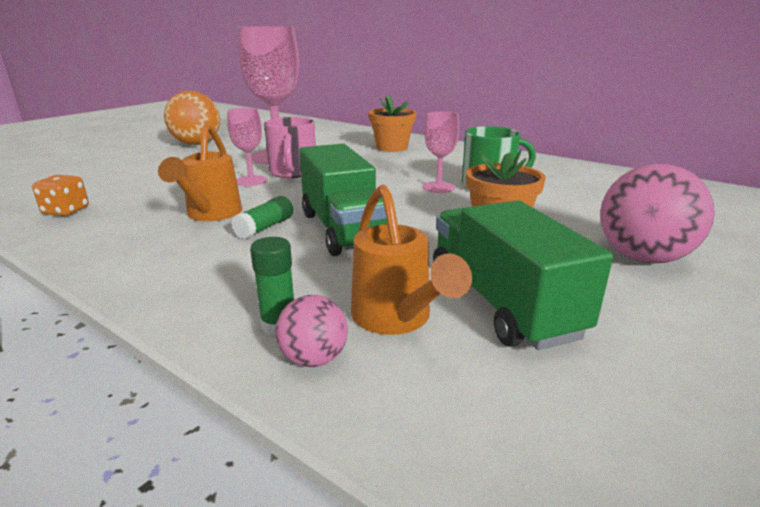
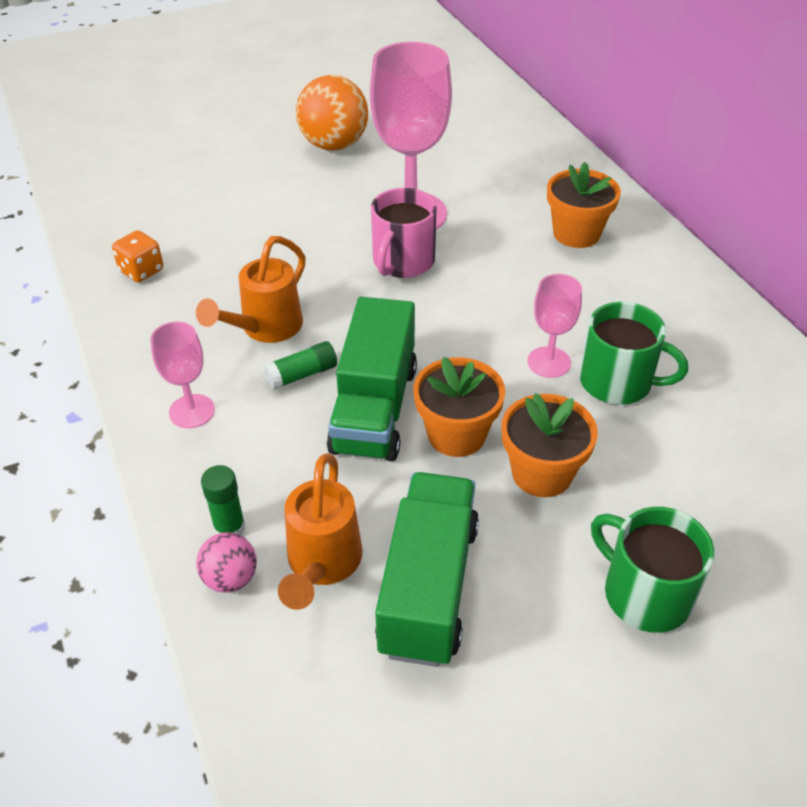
camera: 30 degrees right, 20 degrees up
pink goblet [227,108,267,186] -> pink goblet moved to [150,321,215,428]
pink ball [600,164,715,264] -> green mug [591,507,714,633]
none -> orange flower pot [413,357,505,457]

